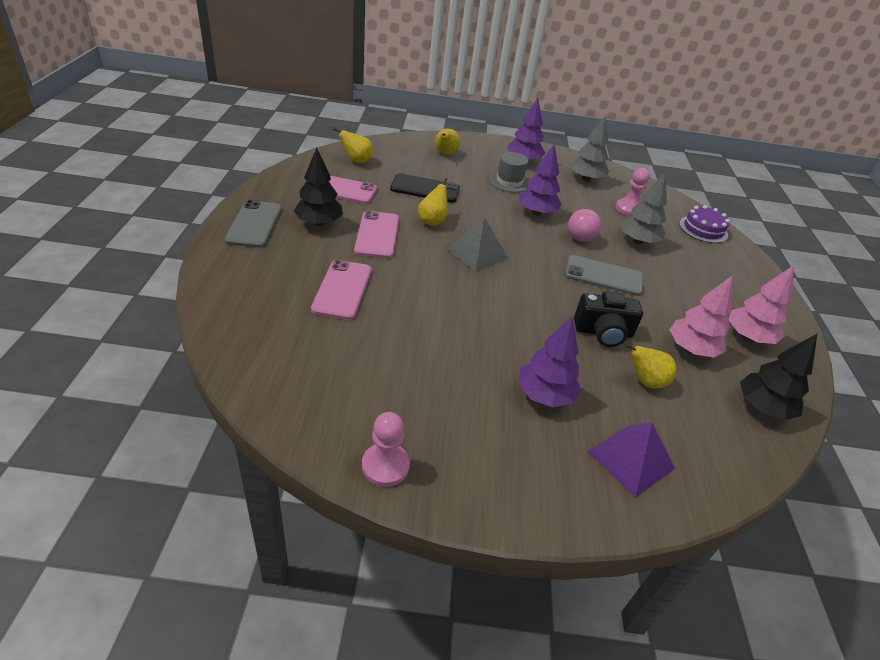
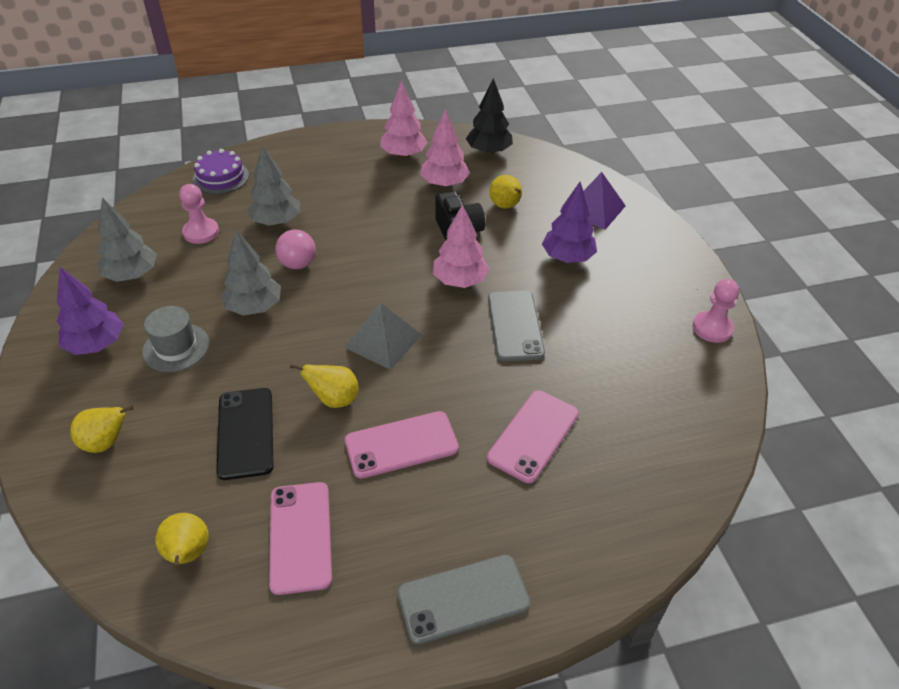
camera: 105 degrees left, 5 degrees up
black tree [294,148,343,226] -> none
pink phone [311,260,372,320] -> pink phone turned 45 degrees counterclockwise [487,390,579,483]
purple tree [519,145,562,216] -> grey tree [221,230,281,316]
grey phone [565,255,643,296] -> grey phone moved to [488,291,545,361]
none -> pink tree [433,204,490,288]

